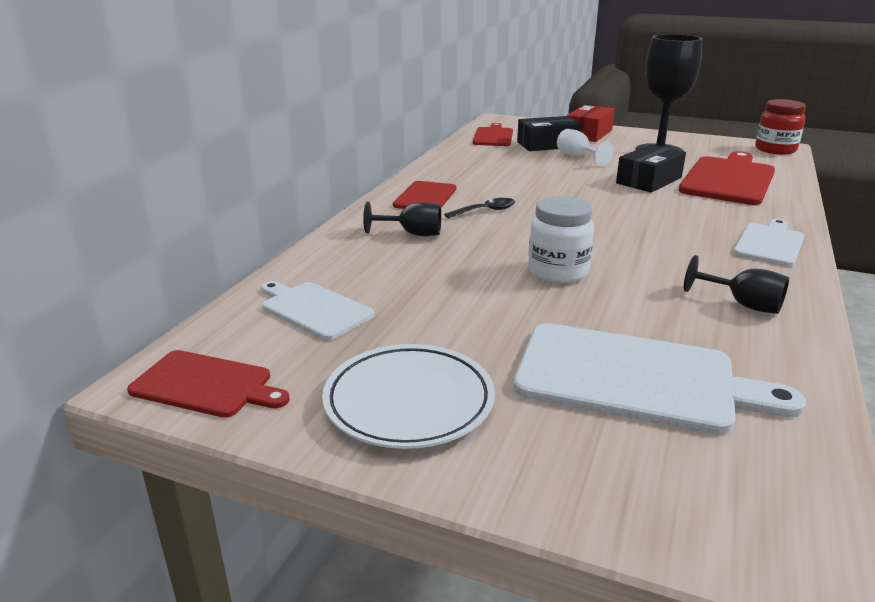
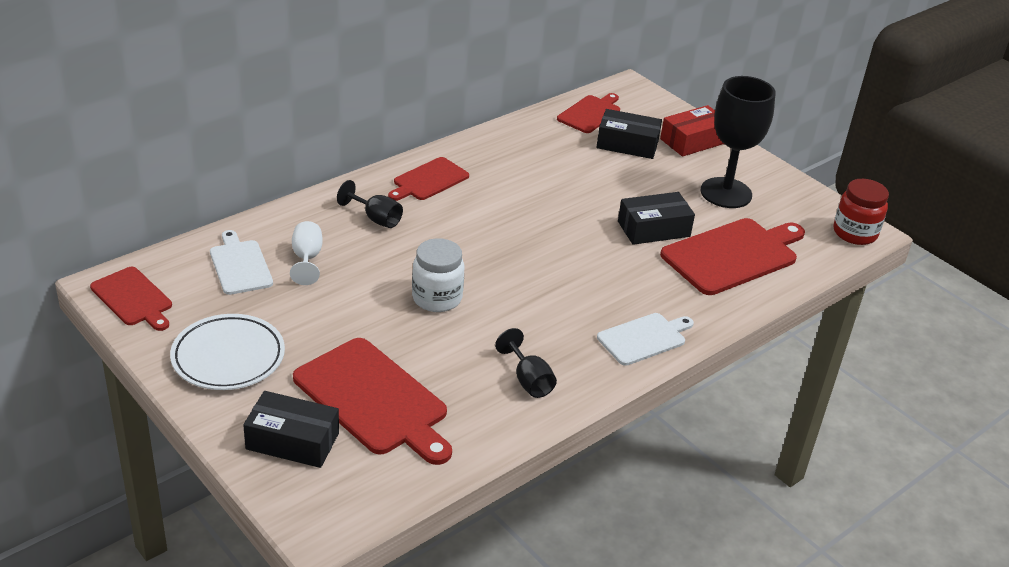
camera: 25 degrees right, 10 degrees up
black spoon [444,198,515,219] -> none
white cutting board [513,323,806,434] -> red cutting board [293,338,452,465]
white goblet [557,129,613,167] -> white goblet moved to [290,221,323,285]
none -> black box [243,391,339,468]

